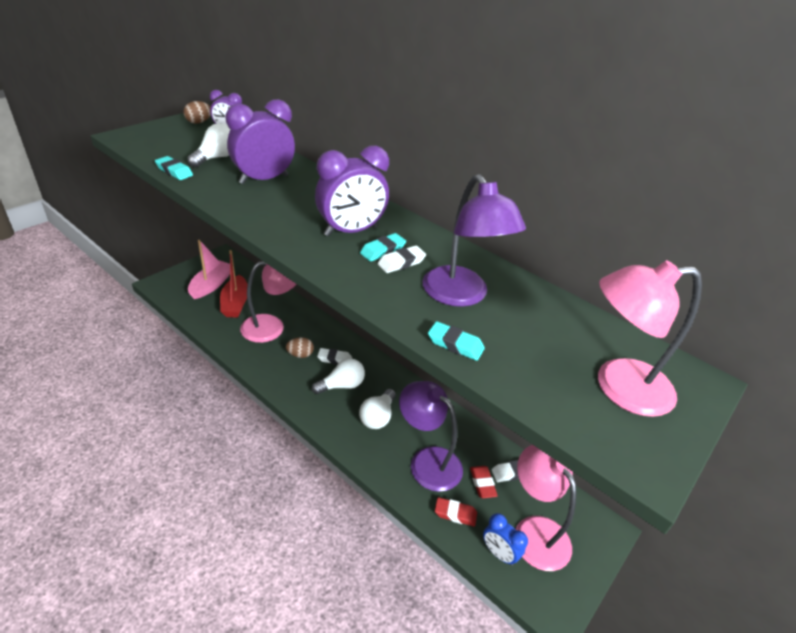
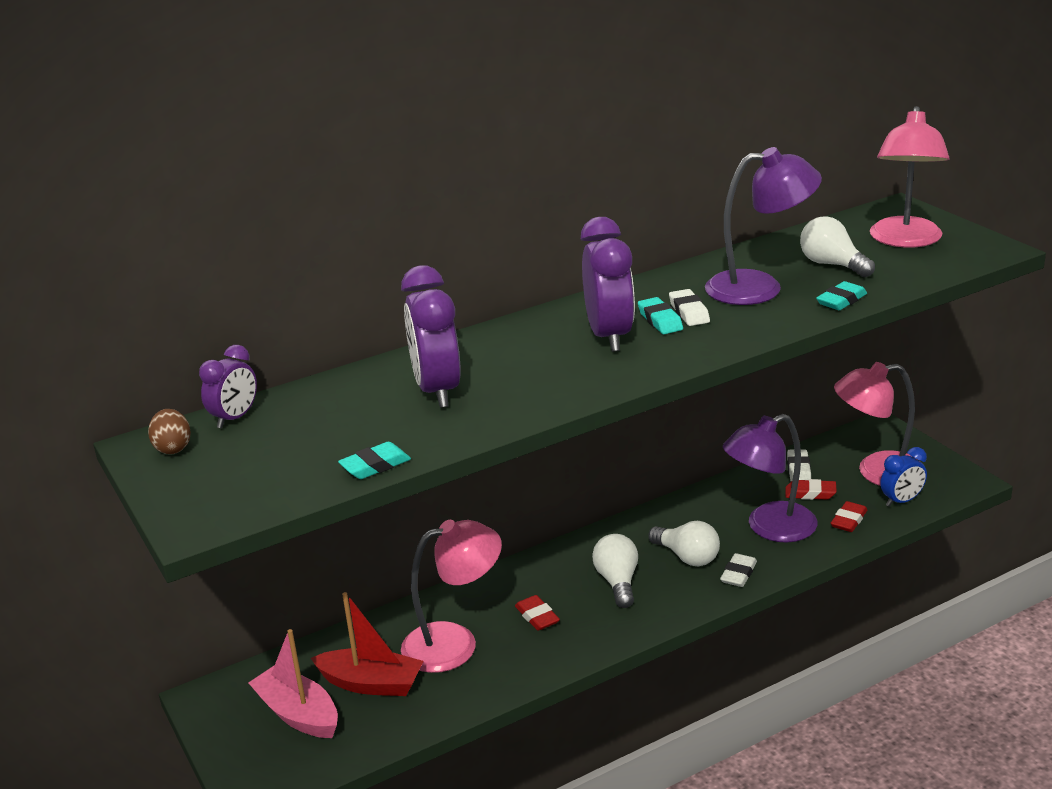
camera: 65 degrees left, 10 degrees down
white light bulb [187,123,231,167] -> white light bulb moved to [800,216,875,277]
pink lamp [240,261,296,343] -> pink lamp turned 75 degrees clockwise [401,520,502,673]
brown egg [286,337,314,358] -> red eraser [515,595,560,631]
white eraser [317,348,352,365] -> white eraser moved to [720,553,757,587]

